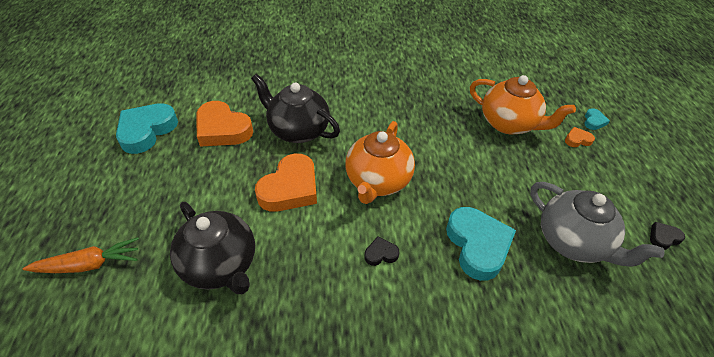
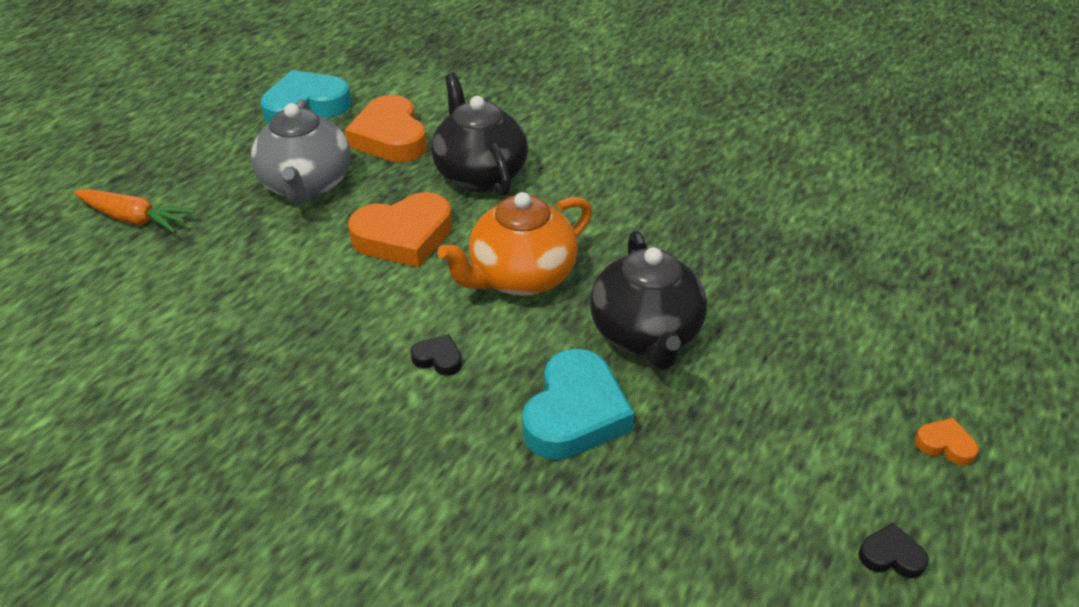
camera: 35 degrees right, 5 degrees down
black teapot [170,202,255,294] -> black teapot moved to [590,231,707,370]
orange teapot [470,75,576,134] -> none
grey teapot [530,182,665,267] -> grey teapot moved to [251,99,351,204]
orange heart [565,127,595,147] -> orange heart moved to [915,418,979,465]
turquoise heart [584,108,610,130] -> none

